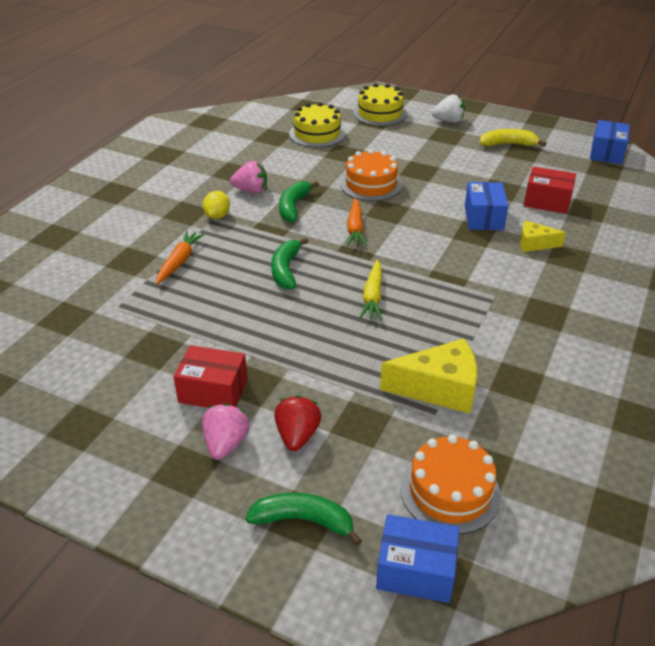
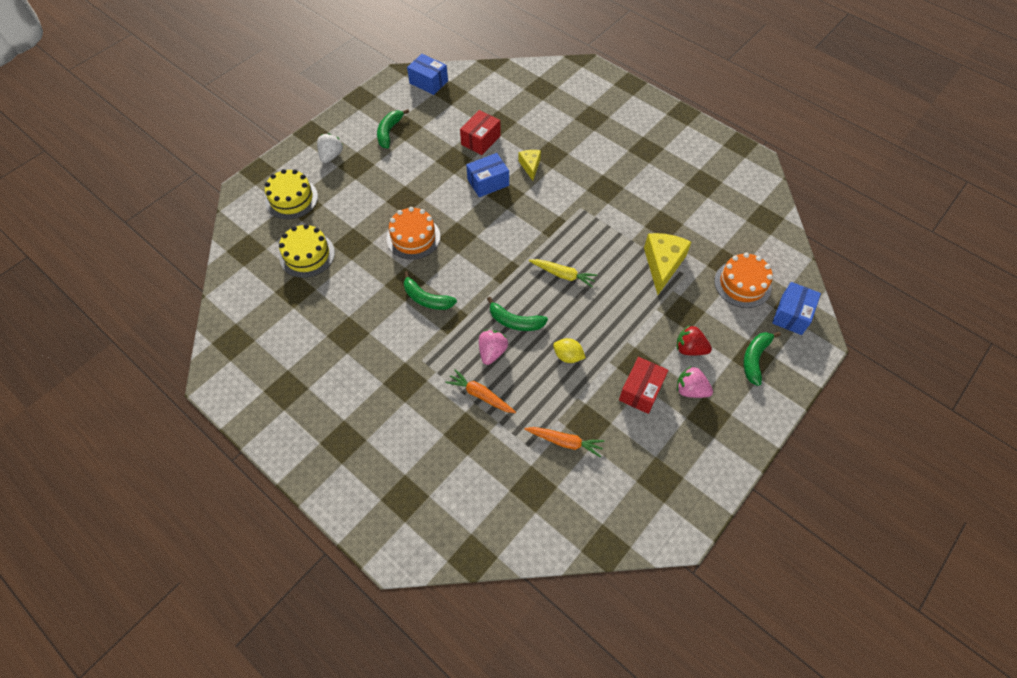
camera: 75 degrees left, 20 degrees up
yellow lemon [202,191,230,219] -> yellow lemon moved to [553,338,586,363]
pink strawberry [230,161,267,193] -> pink strawberry moved to [479,330,508,365]
orange carrot [347,198,367,246] -> orange carrot moved to [524,427,605,458]
blue box [465,182,508,230] -> blue box turned 45 degrees counterclockwise [466,153,509,197]
yellow banana [480,129,546,147] -> green banana [377,109,409,148]
yellow cheese [520,221,566,252] -> yellow cheese turned 150 degrees clockwise [518,150,541,181]

